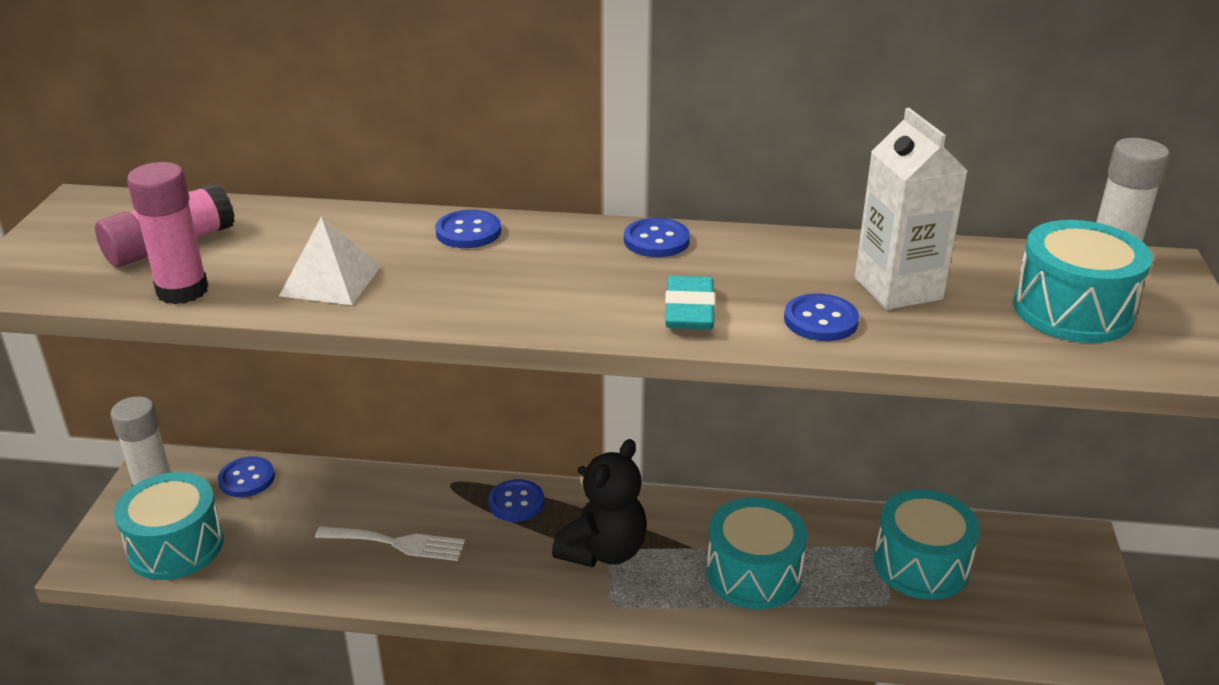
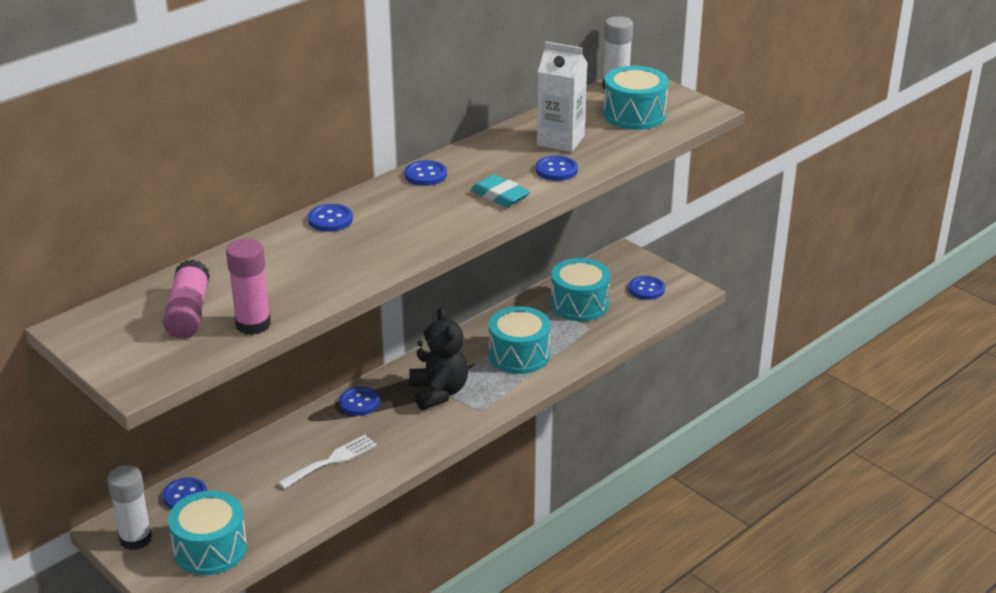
camera: 50 degrees left, 0 degrees up
white pyramid [279,217,381,305] -> none
none -> blue button [628,276,665,300]

